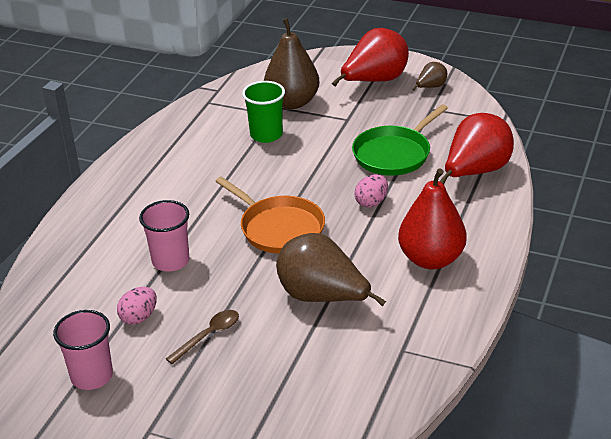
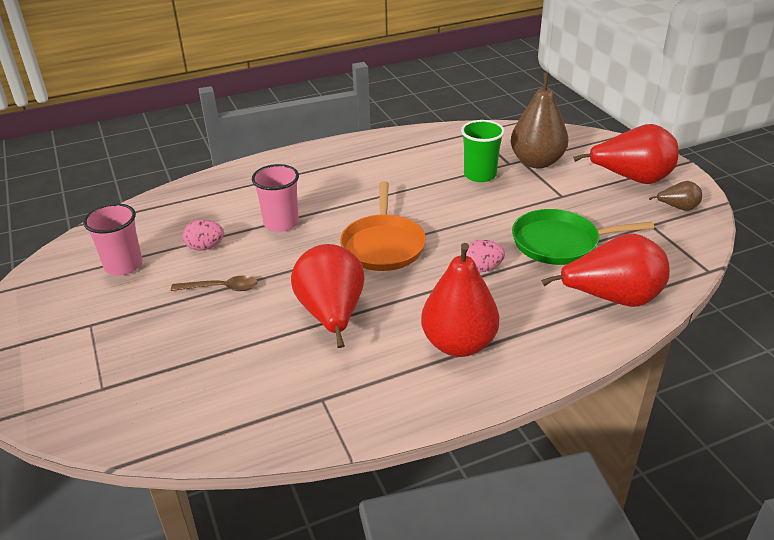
camera: 45 degrees right, 0 degrees up
brown pear [276,233,386,306] -> red pear [291,244,365,348]

